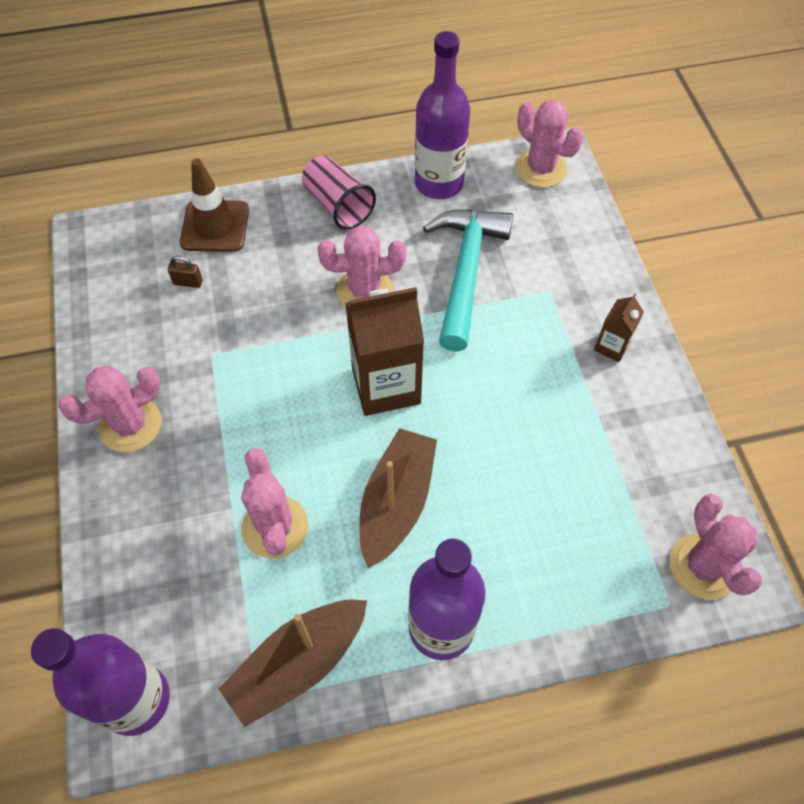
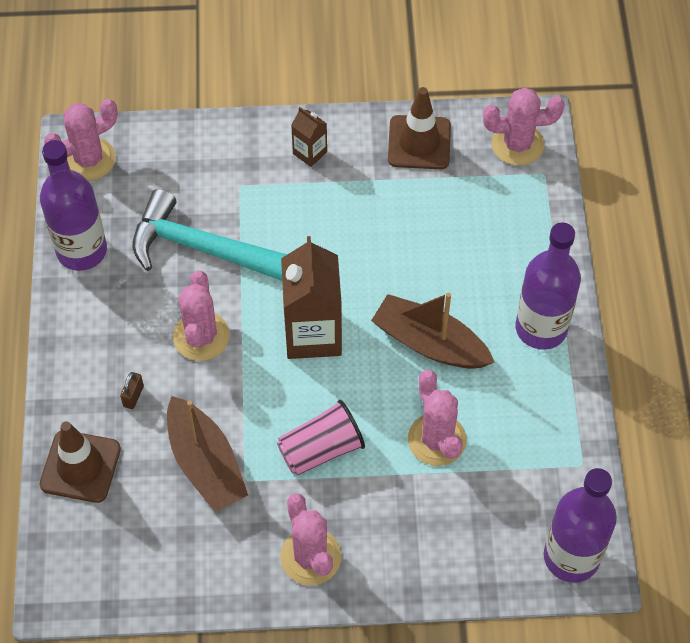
camera: 80 degrees left, 0 degrees up
brown padlock [168,256,203,288] -> brown padlock moved to [120,372,144,409]
brown boat [219,600,367,727] -> brown boat moved to [167,396,248,512]
pink cactus [241,448,308,559] -> pink cactus turned 75 degrees clockwise [408,370,466,466]
pink cup [302,155,376,230] -> pink cup moved to [277,400,365,476]
none -> brown traffic cone [388,87,451,169]

